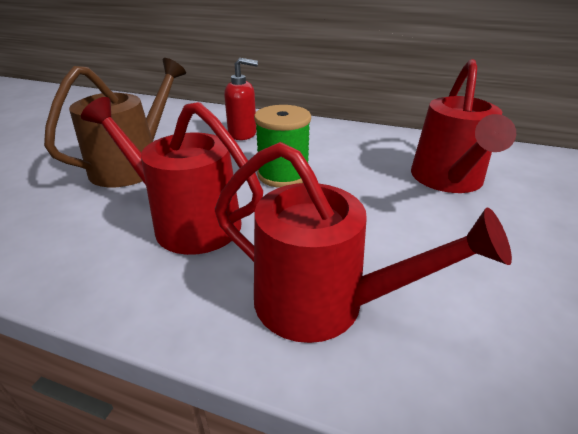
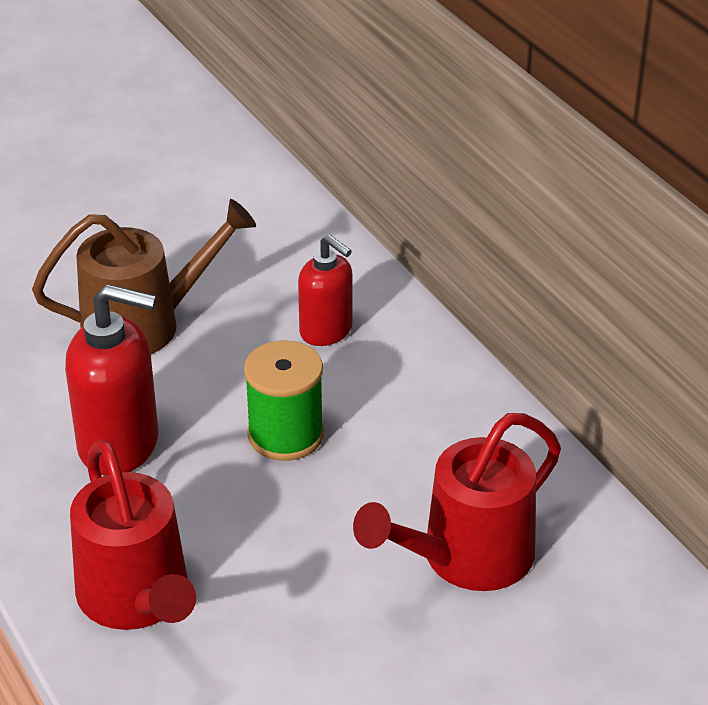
camera: 40 degrees right, 5 degrees up
red watering can [81,97,263,255] -> red soap dispenser [65,284,158,476]

